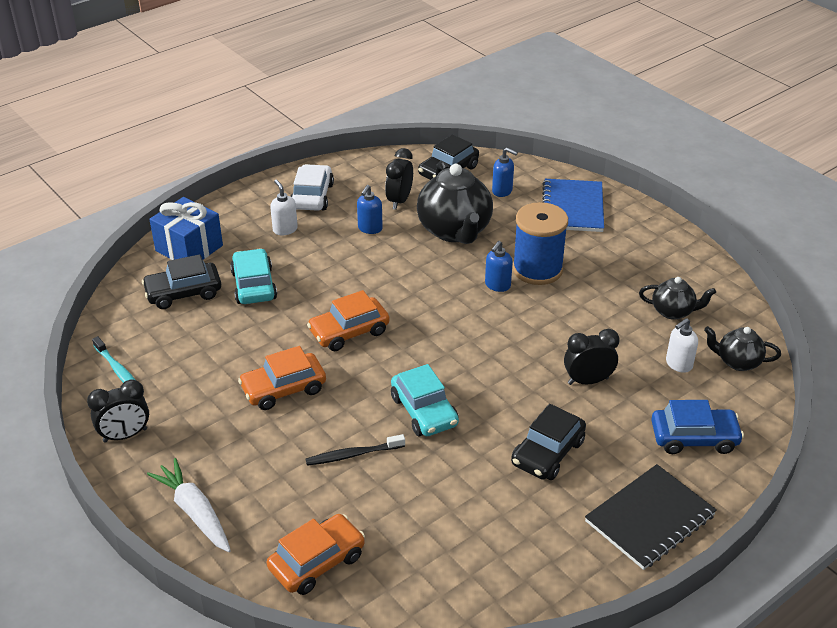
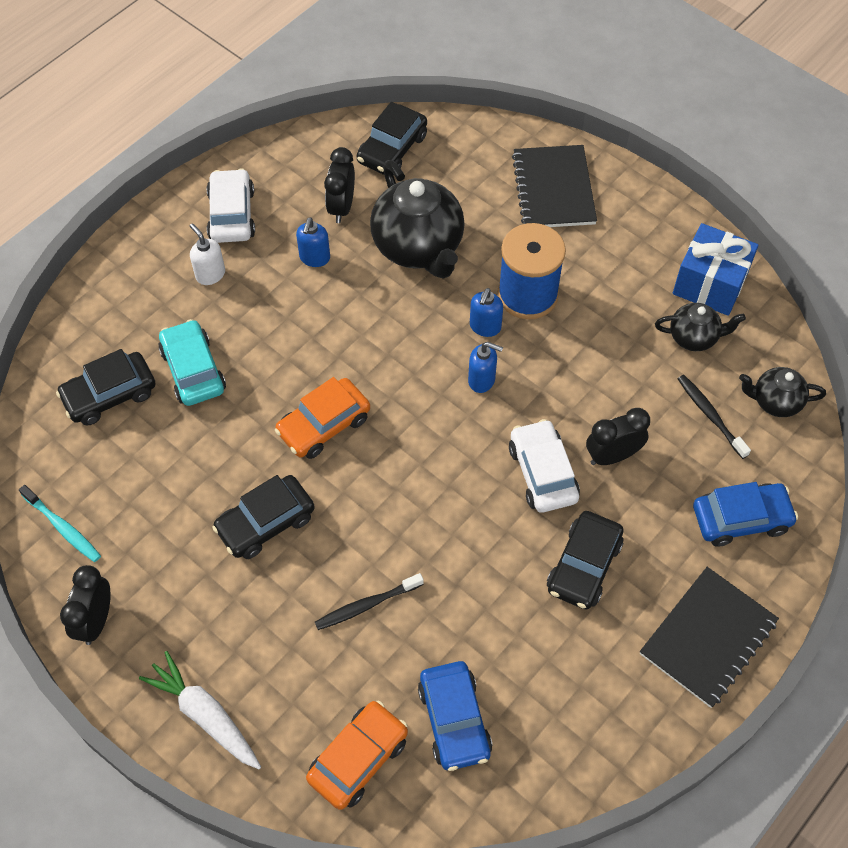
camera: 10 degrees left, 20 degrees up
black clock [87,379,149,443] -> black clock turned 135 degrees clockwise [60,565,111,645]
blue gift [149,197,223,260] -> blue gift moved to [673,223,759,316]
orange car [238,346,326,410] -> black car [212,475,315,559]
turquoise car [391,364,459,436] -> none
blue soap dispenser [492,148,518,197] -> blue soap dispenser moved to [468,342,503,393]
blue notebook [542,179,604,232] -> black notebook [512,145,597,227]
white soap dispenser [666,318,698,373] -> black toothbrush [678,375,751,459]
none -> blue car [418,661,492,771]
none -> white car [509,419,580,513]

